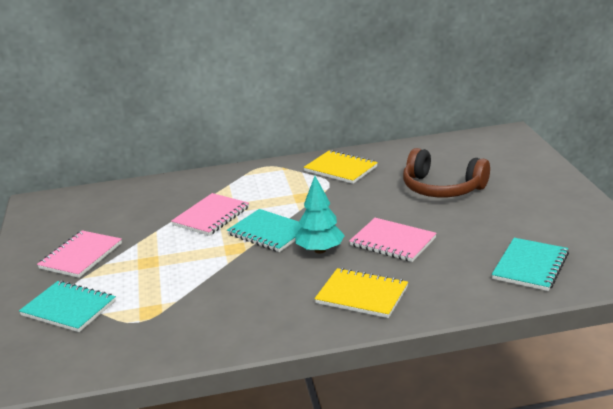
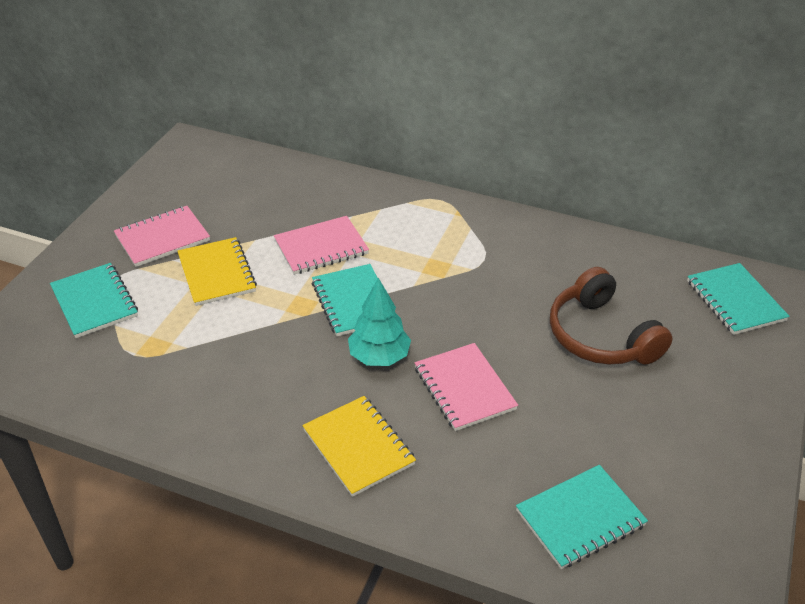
camera: 30 degrees right, 15 degrees up
yellow notebook [304,150,378,184] -> yellow notebook moved to [177,237,257,306]
none -> turquoise notebook [687,263,790,335]

